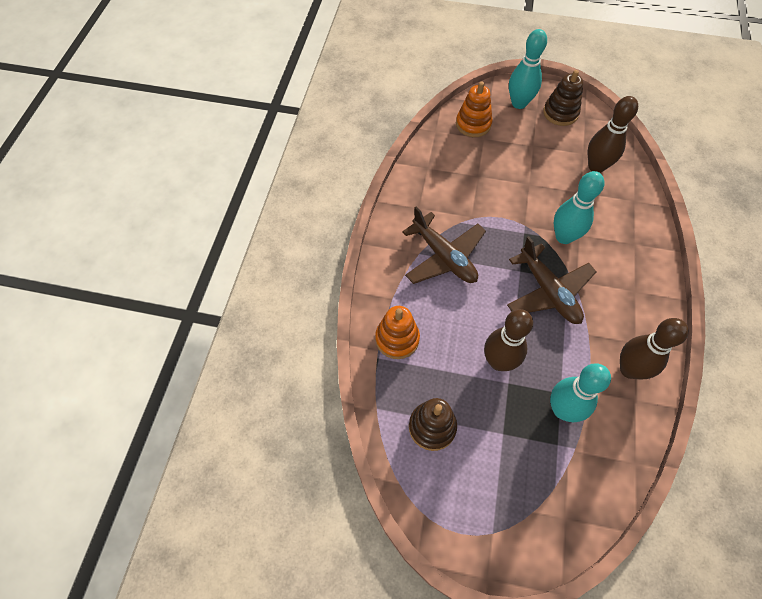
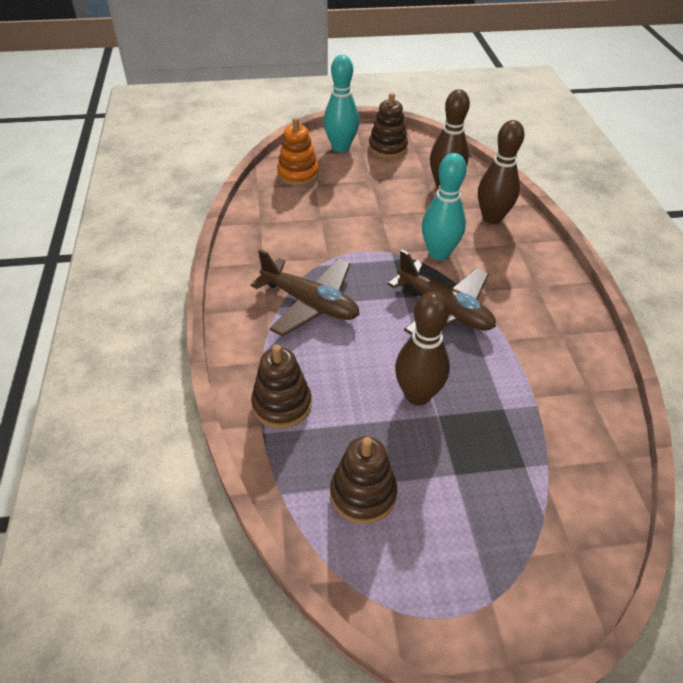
camera: 20 degrees left, 15 degrees down
orange stacking toy [375,306,420,359] -> brown stacking toy [251,345,312,428]
turquoise bowling pin [550,363,611,422] -> none
brown bowling pin [620,318,689,379] -> brown bowling pin moved to [478,120,524,224]

